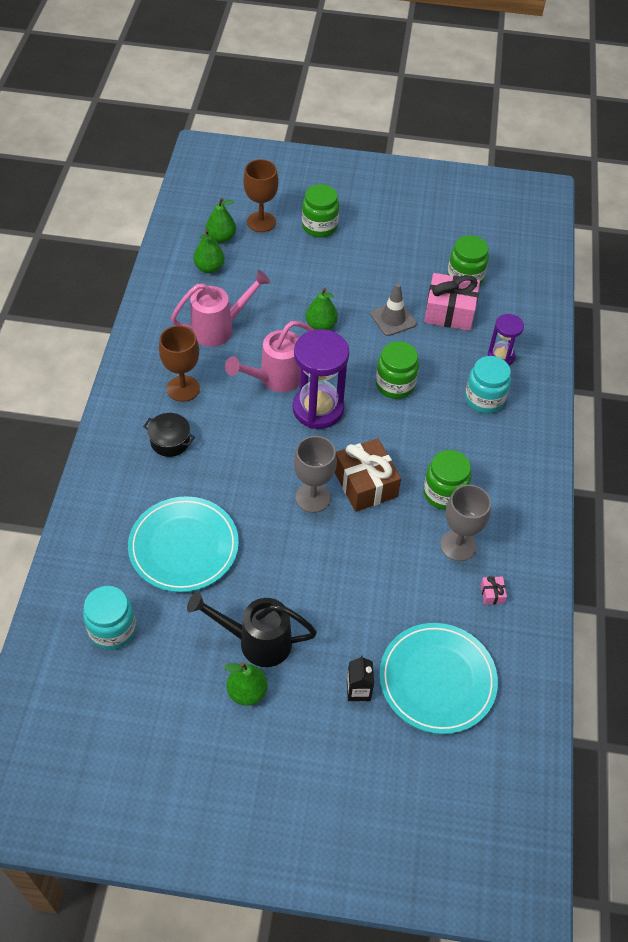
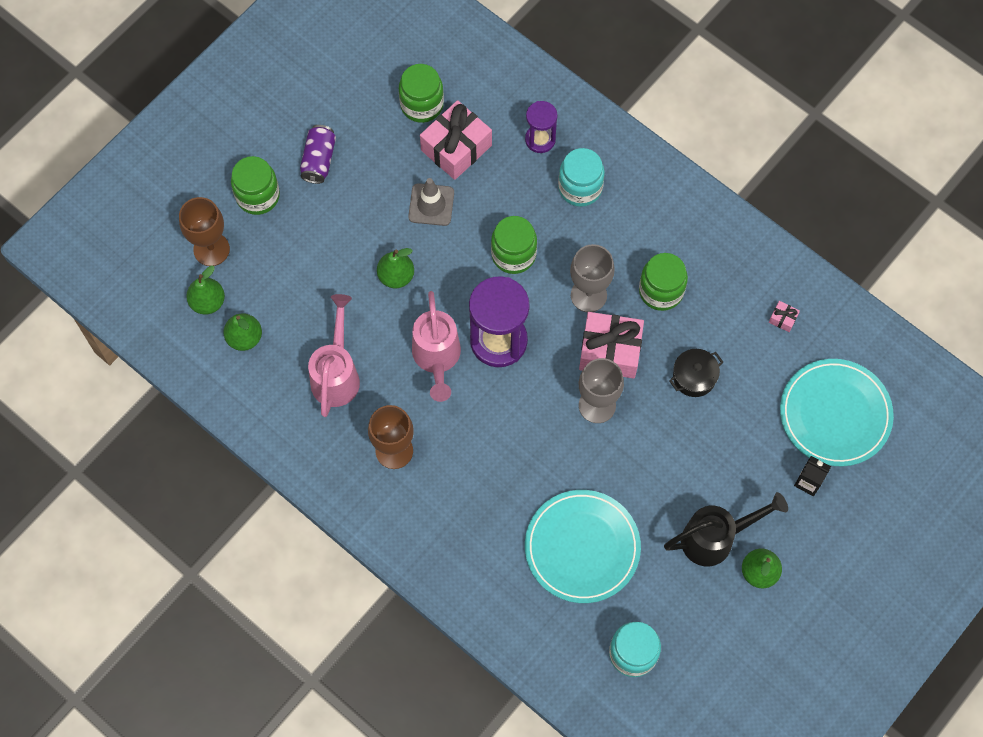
camera: 55 degrees left, 15 degrees up
black pot [143,413,195,457] -> black pot moved to [669,349,723,397]
black watering can [187,592,317,667] -> black watering can turned 150 degrees counterclockwise [664,492,788,566]
brown gift [335,438,401,512] -> pink gift [579,312,644,378]
grey goblet [440,485,491,561] -> grey goblet moved to [570,244,615,312]
none -> purple can [300,125,336,184]

